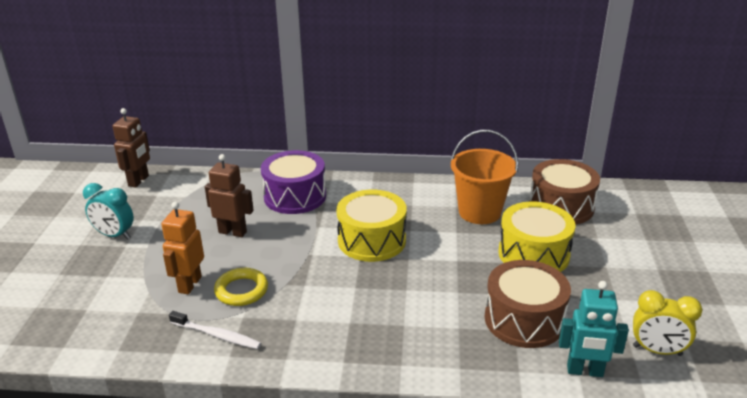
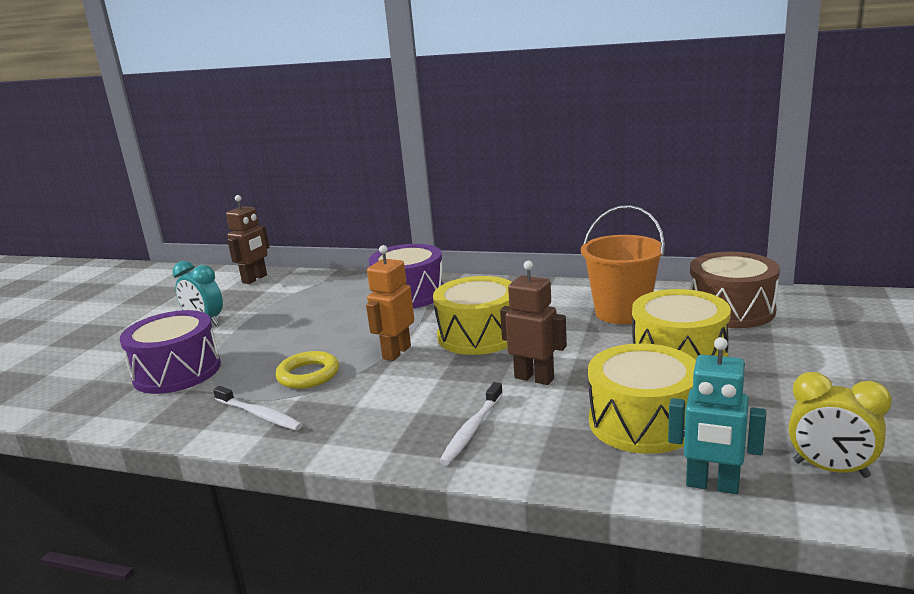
camera: 15 degrees right, 10 degrees down
orange robot [161,202,204,294] -> orange robot moved to [366,245,414,361]
brown robot [205,154,254,237] -> brown robot moved to [500,261,567,385]
brown drum [485,260,571,348] -> yellow drum [588,343,696,454]
none -> purple drum [120,310,221,394]
none -> white toothbrush [439,382,503,465]

